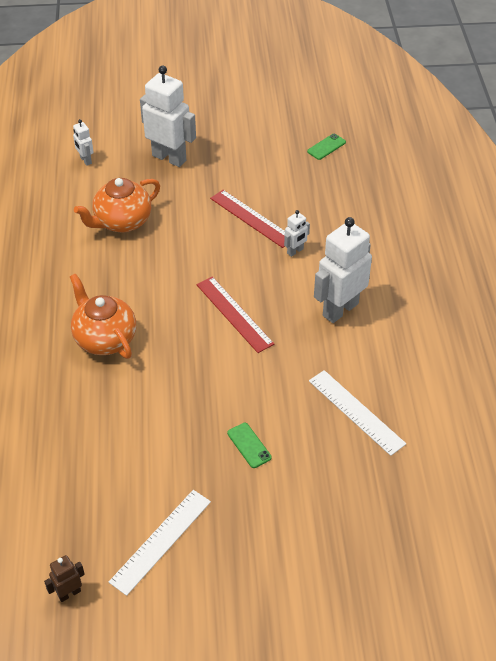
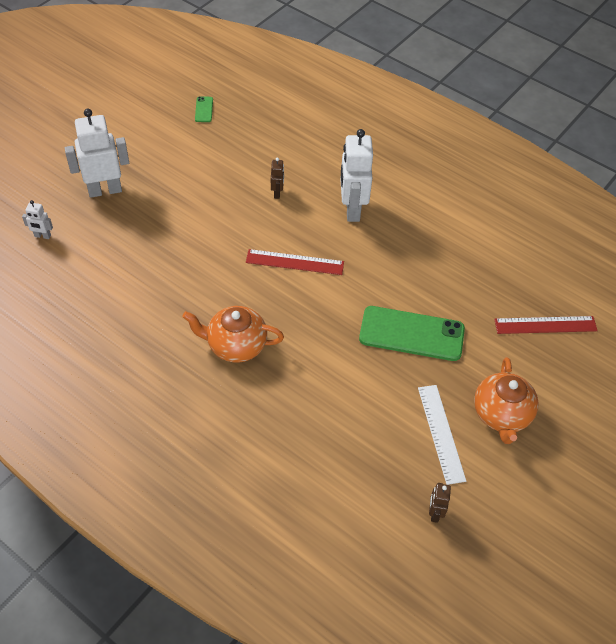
camera: 50 degrees left, 5 degrees up
orange teapot [74,178,160,232] -> orange teapot moved to [474,357,539,444]
red ruler [210,190,285,248] -> red ruler moved to [494,316,598,334]
green phone [227,423,272,468] -> green phone [359,306,465,361], size x2.35
white robot [284,210,310,257] -> brown robot [271,158,284,199]
white ruler [309,370,406,456] -> none

